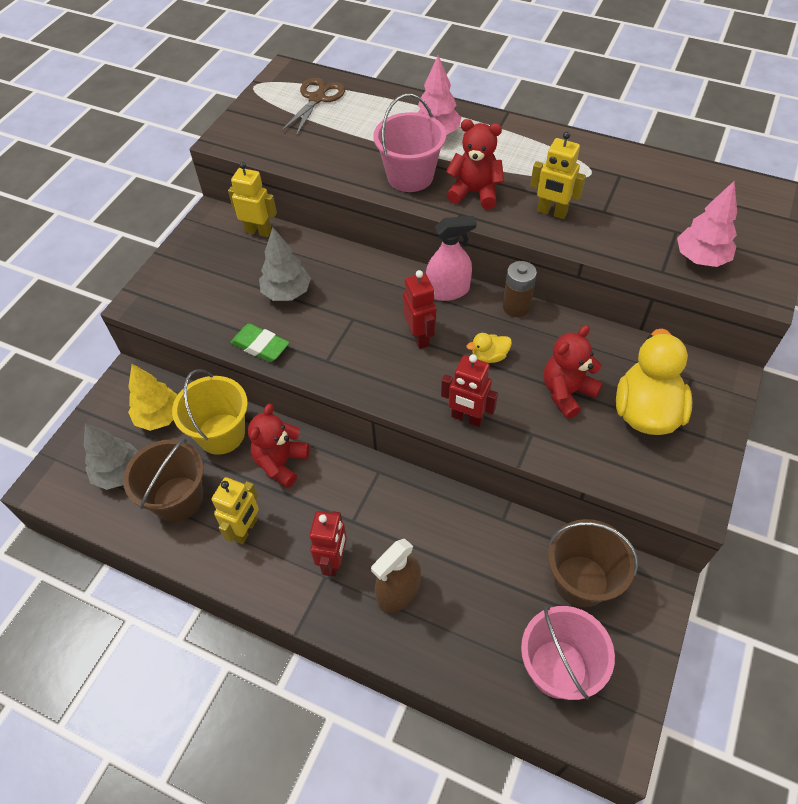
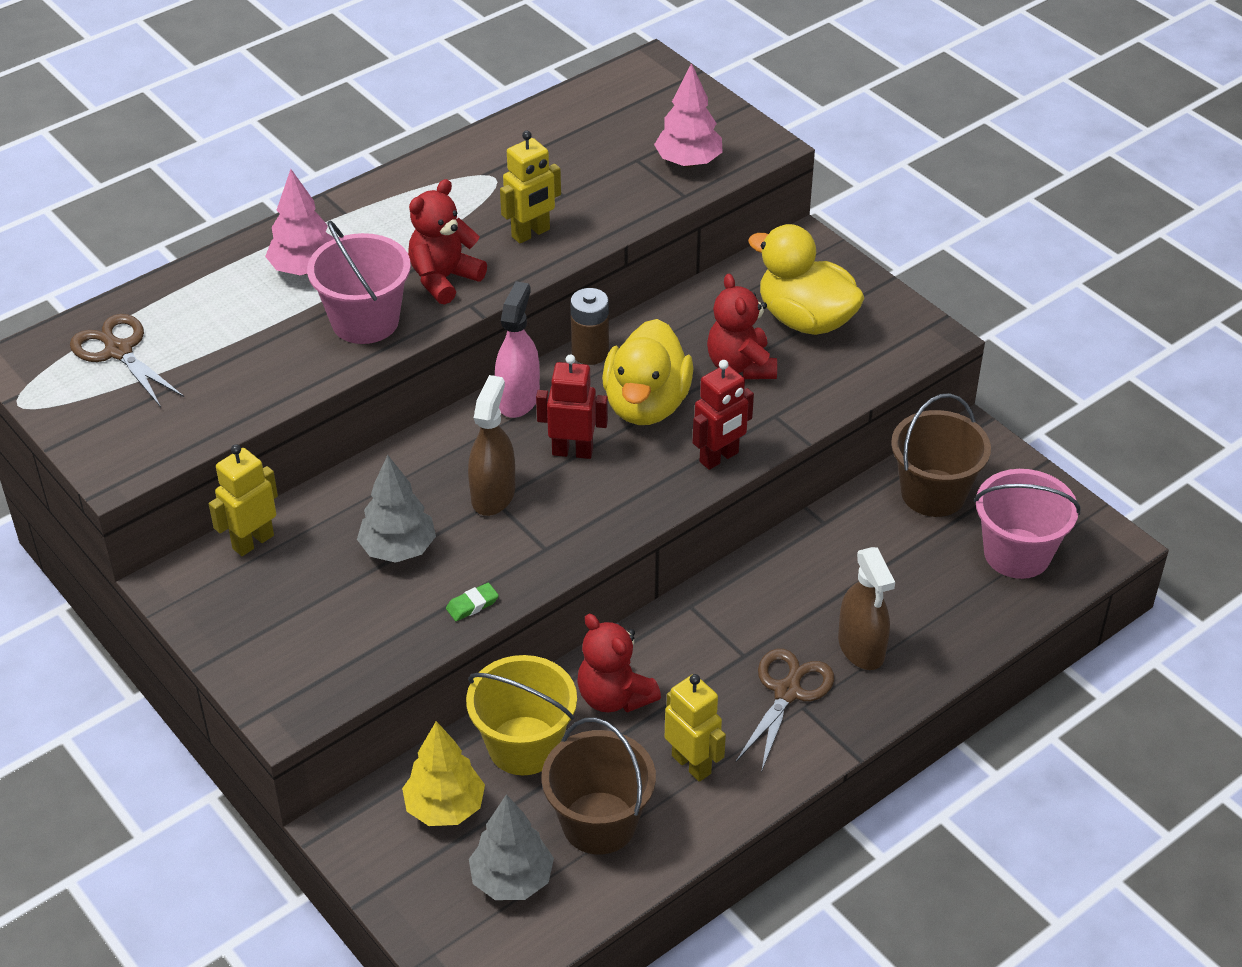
camera: 65 degrees left, 10 degrees down
green eraser [230,323,289,362] -> green eraser [446,583,499,621], size x0.58
red robot [309,511,347,576] -> brown scissors [735,649,834,773]
yellow duck [467,333,512,363] -> yellow duck [602,319,693,425], size x2.22
none -> brown spray bottle [468,375,515,516]

